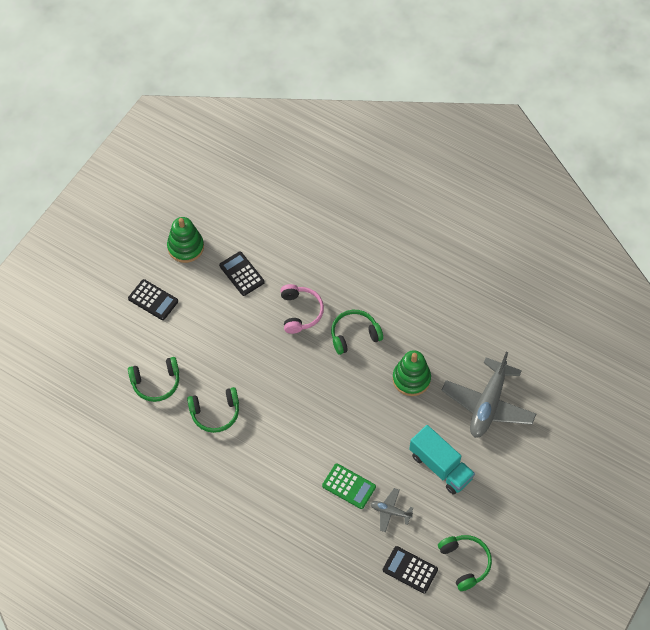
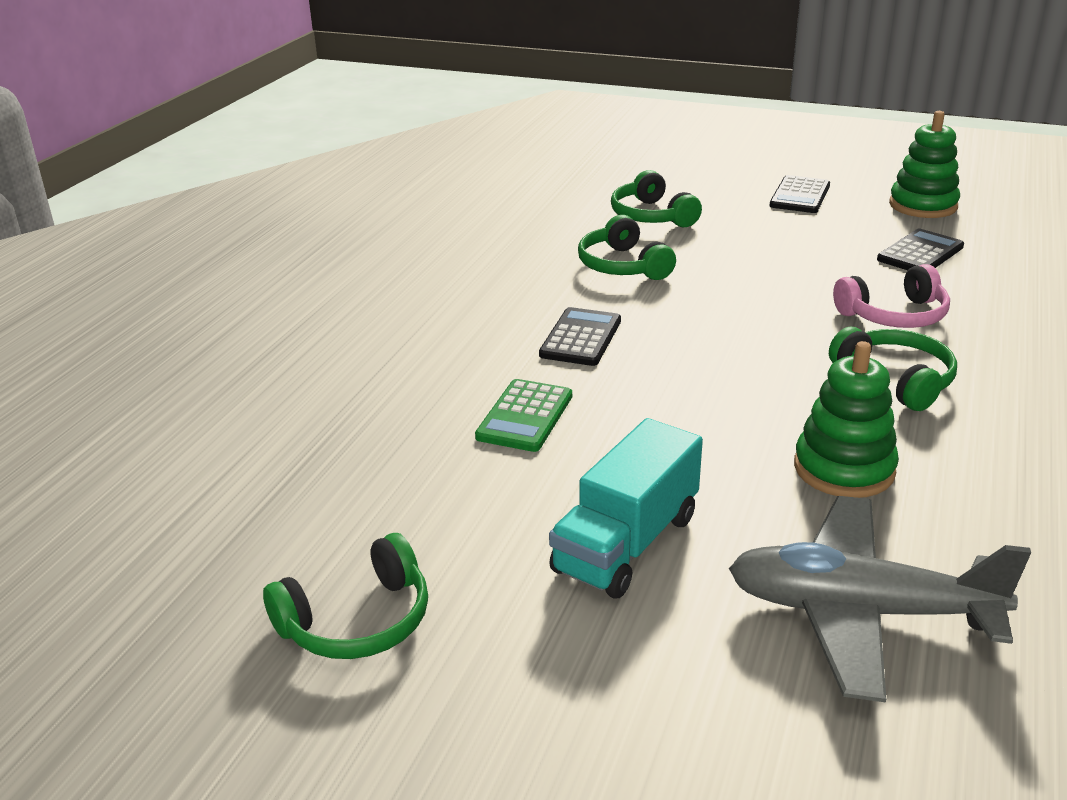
camera: 80 degrees right, 30 degrees down
grey plane [370,488,413,532] -> none
black calculator [383,546,438,594] -> black calculator moved to [539,307,621,366]

